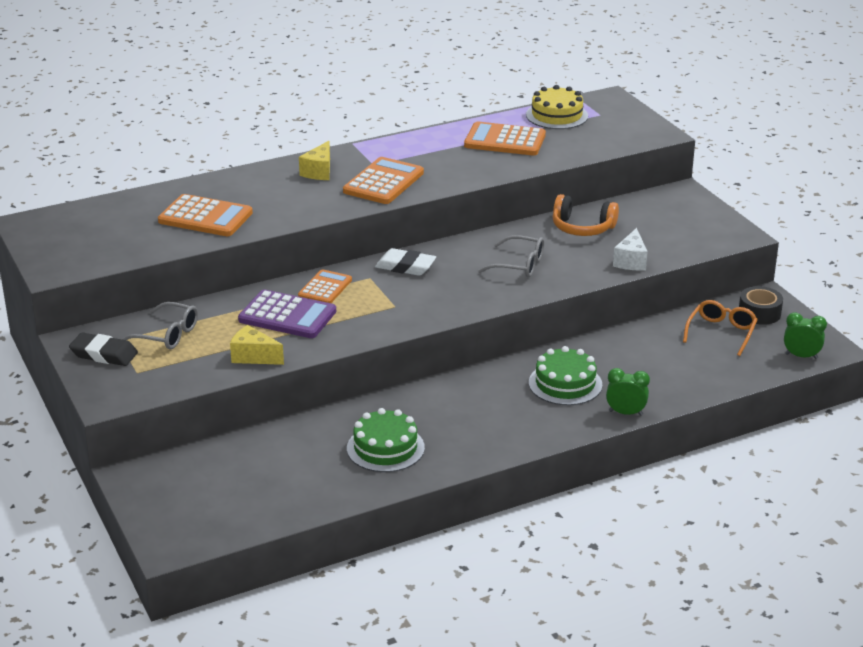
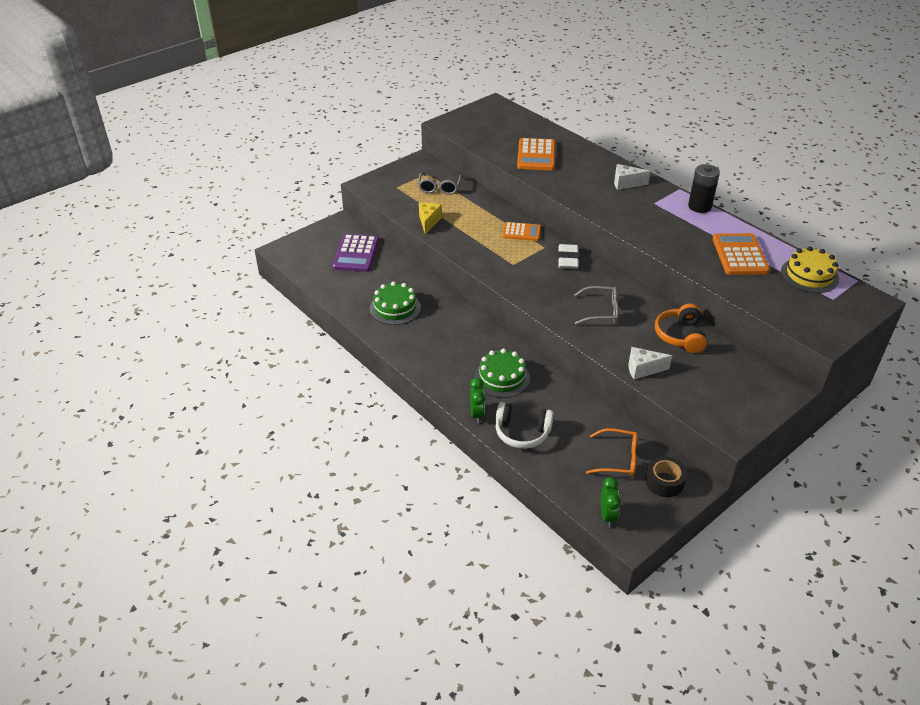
camera: 75 degrees right, 10 degrees up
black eraser [69,332,138,366] -> none
purple calculator [238,289,336,338] -> purple calculator moved to [332,234,379,272]
yellow cheese [299,141,330,180] -> white cheese [614,164,650,190]
orange calculator [343,157,424,204] -> none
grey glasses [478,235,544,277] -> grey glasses turned 90 degrees counterclockwise [574,286,619,324]
none -> white headphones [496,402,554,449]
none -> black battery [688,164,720,213]

